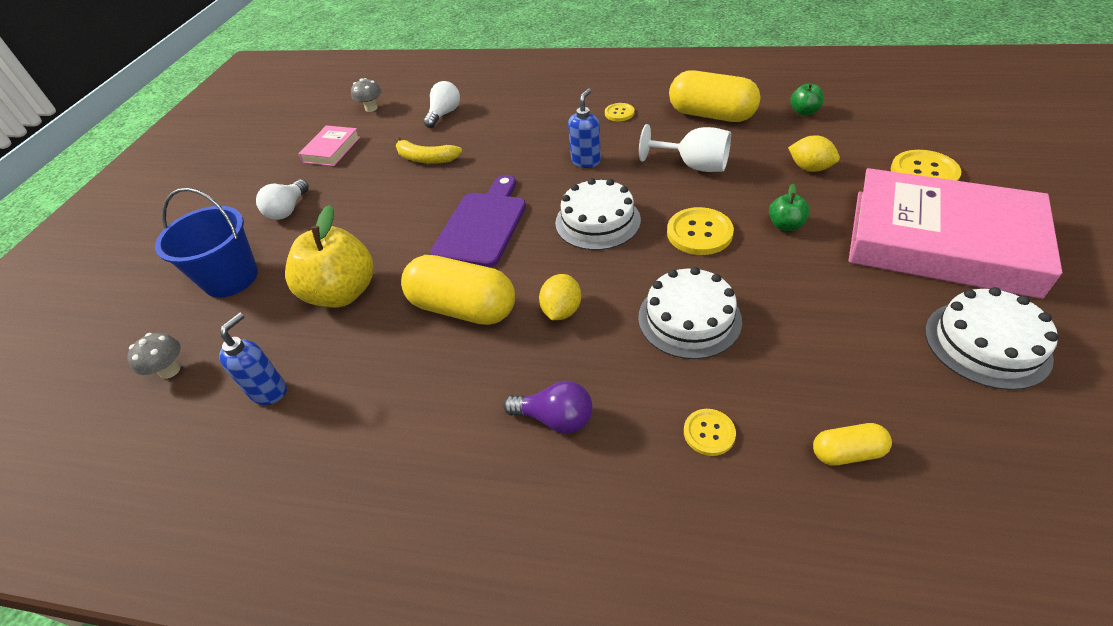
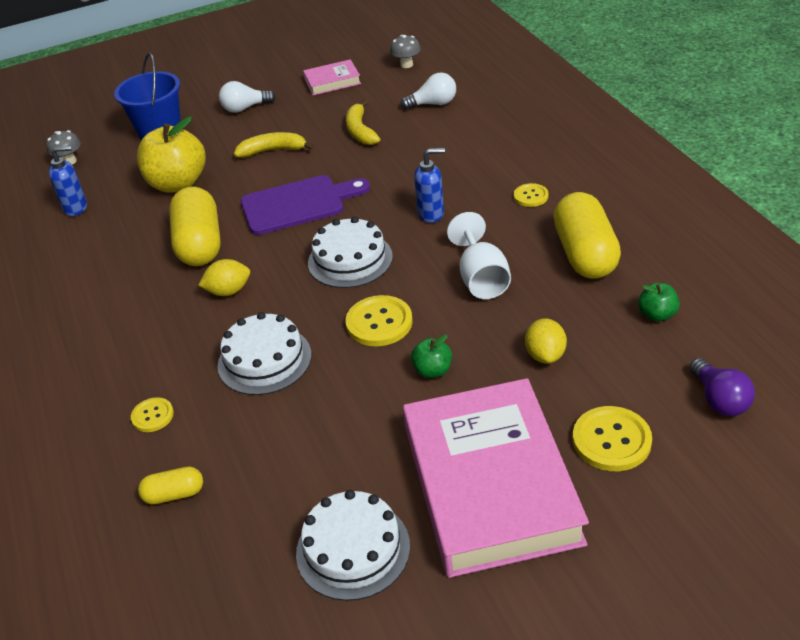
camera: 55 degrees right, 5 degrees down
purple light bulb [503,381,593,434] -> purple light bulb moved to [690,358,755,416]
yellow capsule [813,423,892,465] -> yellow capsule turned 60 degrees counterclockwise [138,466,203,505]
none -> yellow banana [234,132,314,158]

